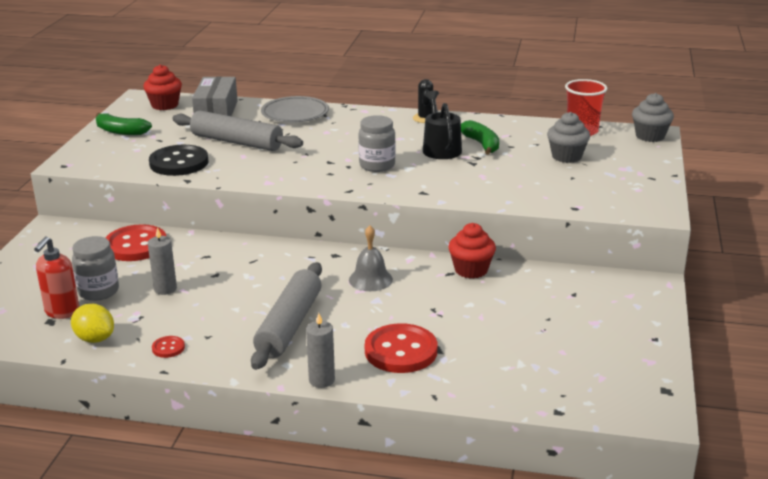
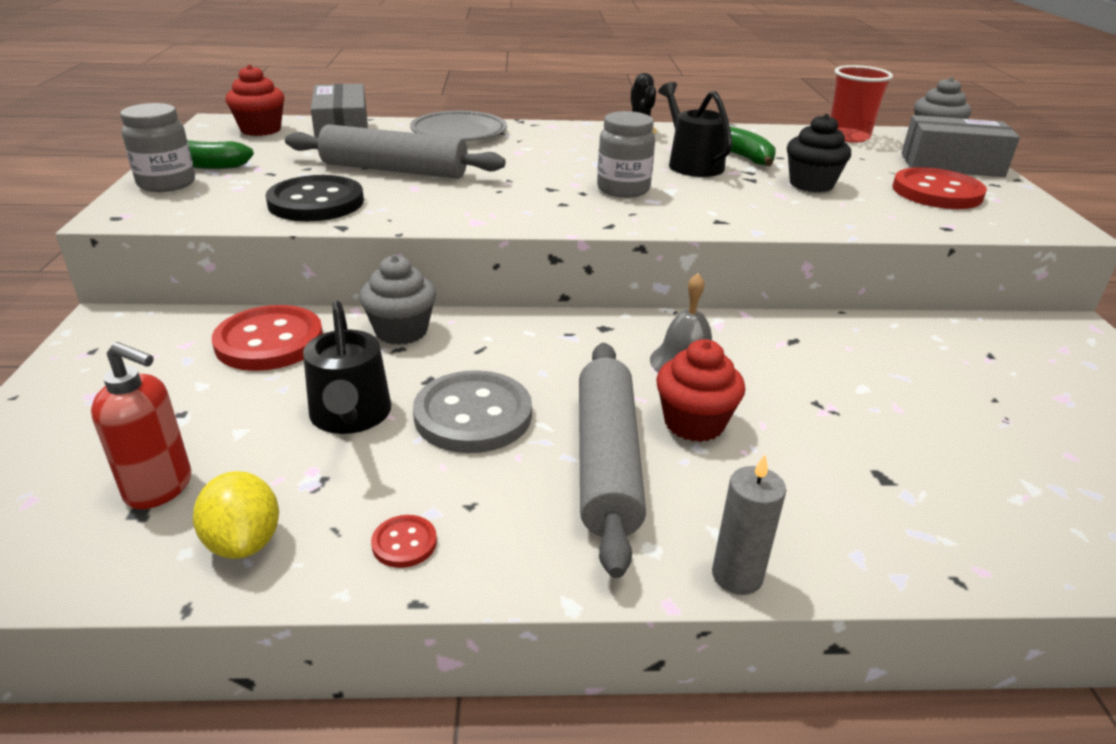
camera: 15 degrees left, 5 degrees up
red soap dispenser [34,236,80,319] -> red soap dispenser turned 75 degrees counterclockwise [91,342,191,509]
yellow lemon [71,304,114,343] -> yellow lemon turned 45 degrees clockwise [193,471,279,559]
grey jar [72,236,119,301] -> grey jar moved to [120,103,195,192]
grey candle [148,227,177,295] -> black watering can [303,301,391,434]
red button [365,323,438,373] -> red button moved to [892,167,987,209]
red cupcake [448,223,496,279] -> red cupcake moved to [656,339,745,442]
grey cupcake [547,112,590,163] -> grey cupcake moved to [359,255,436,345]
none -> grey button [413,370,532,453]
none -> black cupcake [787,114,851,192]
none -> grey box [902,115,1020,177]

